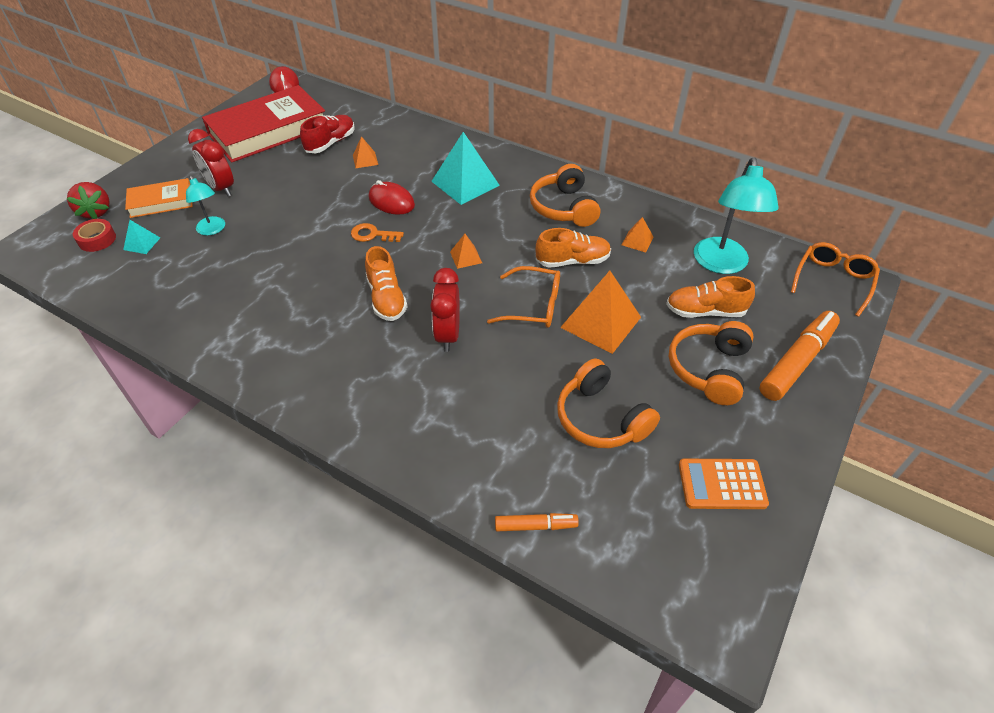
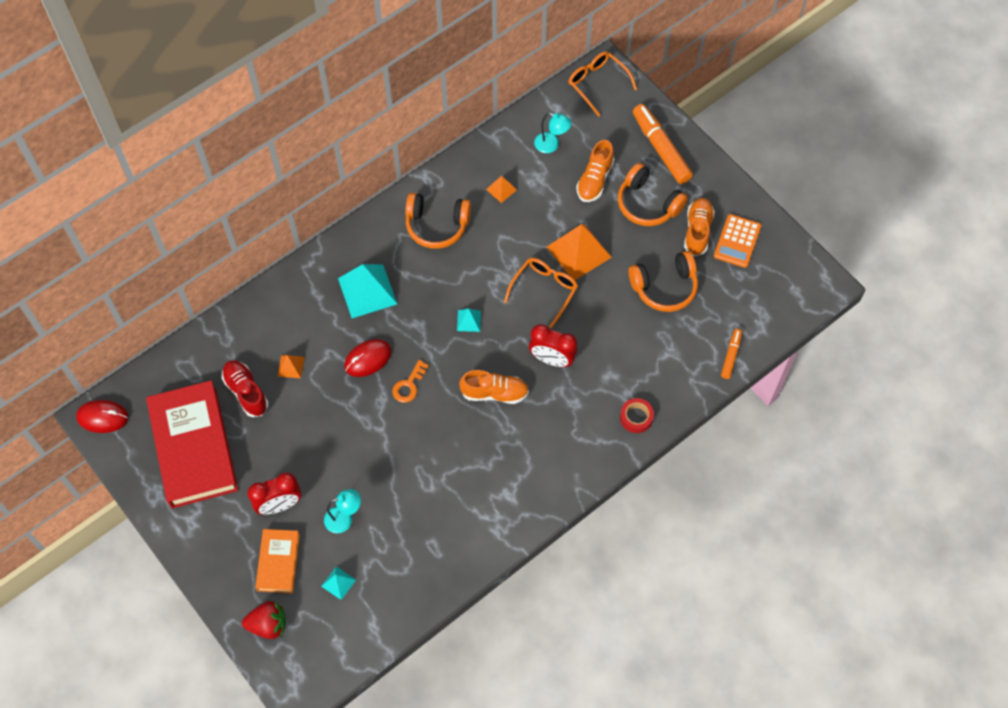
camera: 70 degrees left, 15 degrees up
red tape [73,219,116,252] -> red tape moved to [620,398,654,433]
orange pyramid [450,234,482,269] -> turquoise pyramid [457,309,481,332]
orange shoe [536,228,611,268] -> orange shoe moved to [684,198,715,256]
turquoise lamp [694,157,779,274] -> turquoise lamp [534,113,572,153], size x0.55

